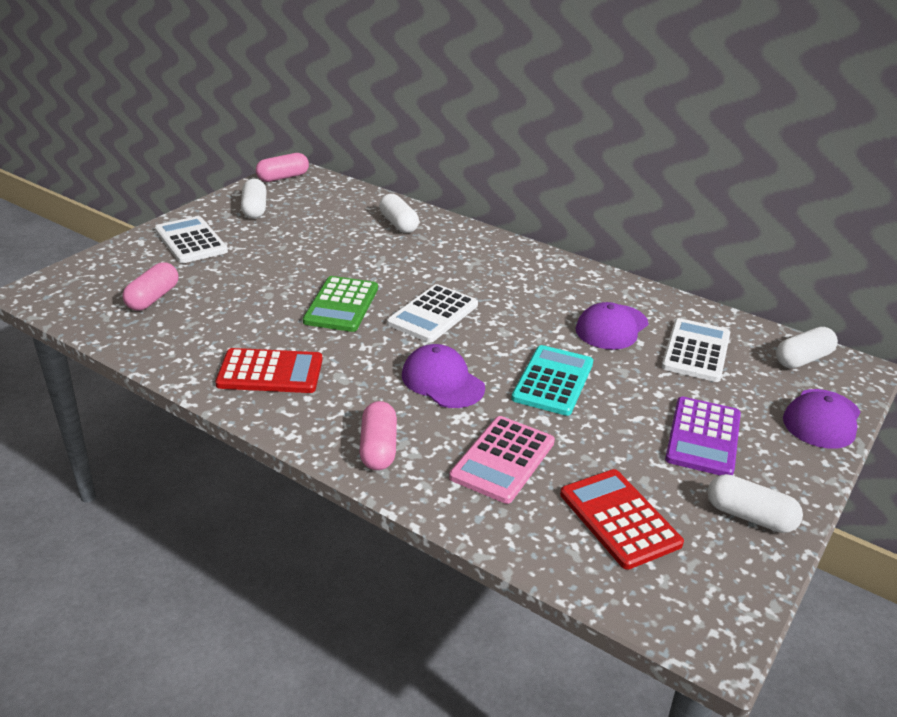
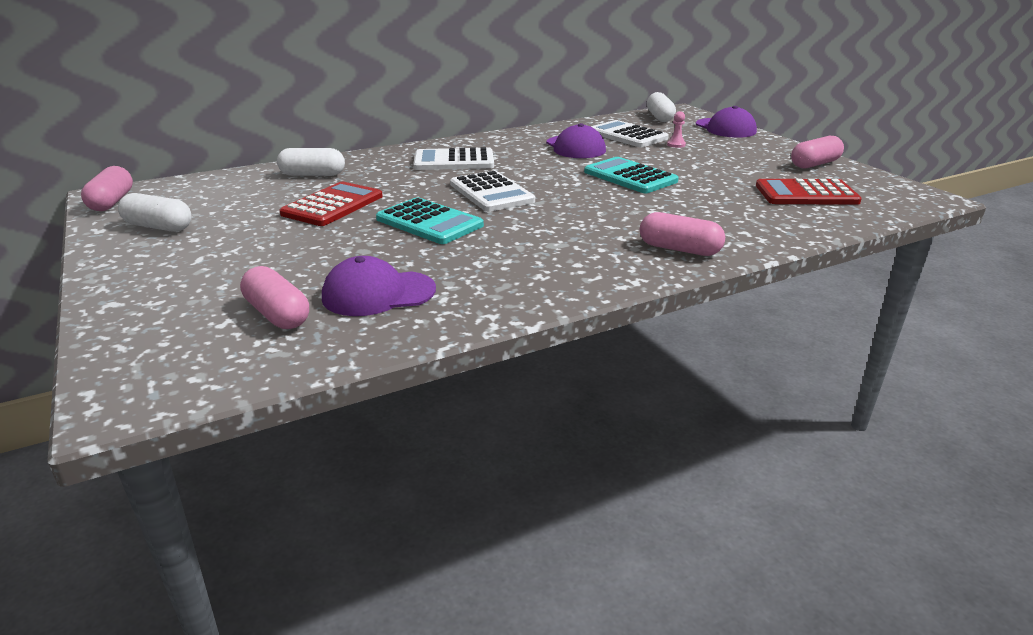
camera: 60 degrees left, 5 degrees down
white calculator [155,216,228,263] -> white calculator moved to [413,147,494,170]
red calculator [215,348,323,393] -> red calculator moved to [279,182,383,226]
green calculator [303,276,378,332] -> turquoise calculator [376,197,484,244]
purple cap [402,344,485,408] -> purple cap moved to [322,256,436,316]
pink calculator [449,416,555,504] -> none
purple calculator [665,397,741,475] -> none
white capsule [708,474,803,533] -> pink capsule [791,136,844,168]
none -> pink pawn [667,111,686,148]

